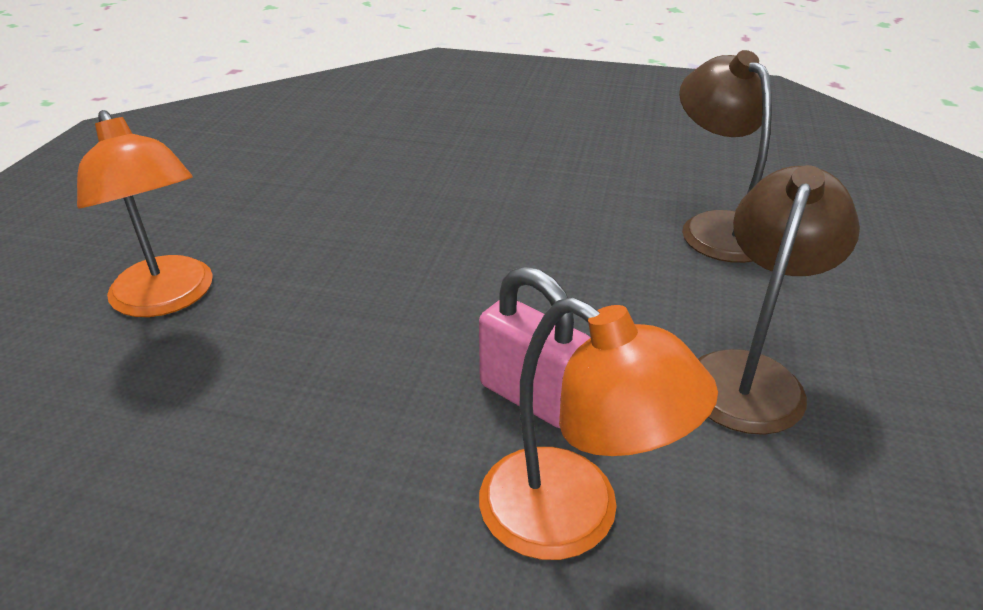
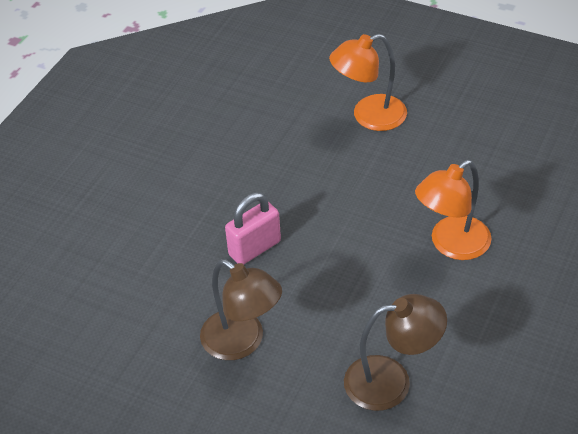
camera: 105 degrees right, 10 degrees up
orange lamp [479,297,718,560] -> orange lamp moved to [415,160,491,260]

